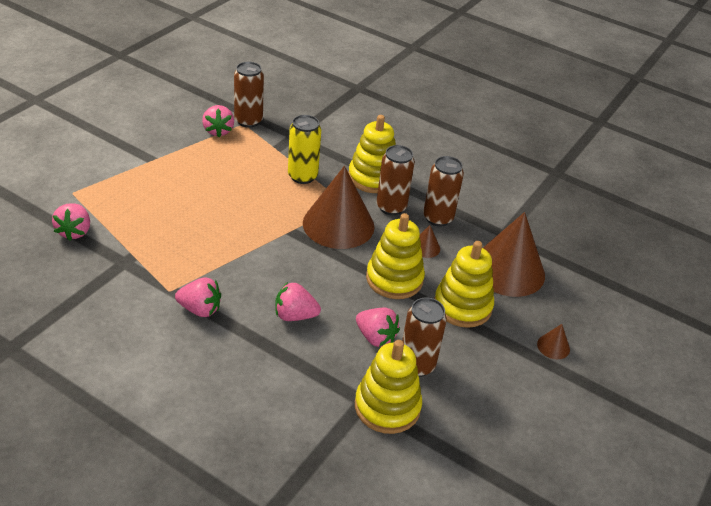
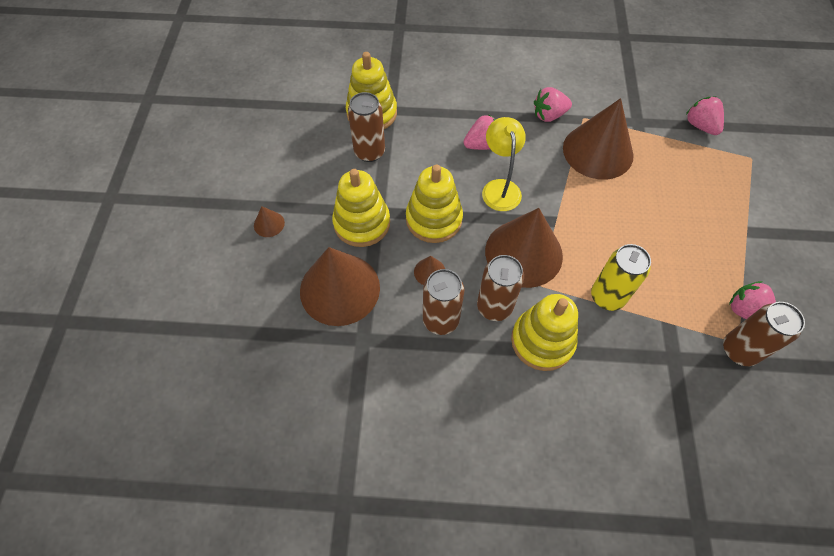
camera: 155 degrees right, 20 degrees up
pink strawberry [356,307,400,347] -> none
none -> yellow lamp [482,117,526,211]
none -> brown cone [563,98,634,180]

